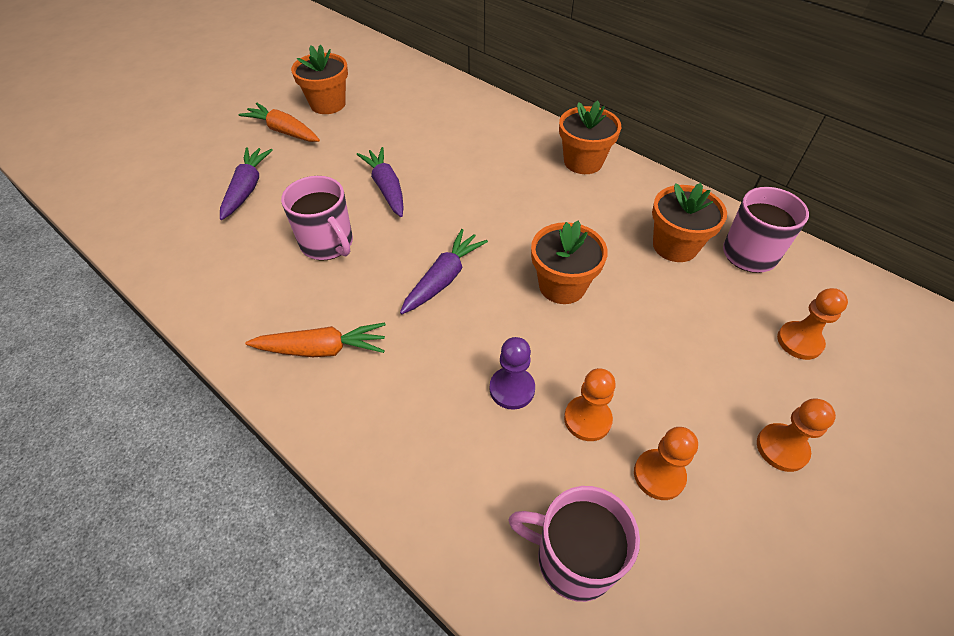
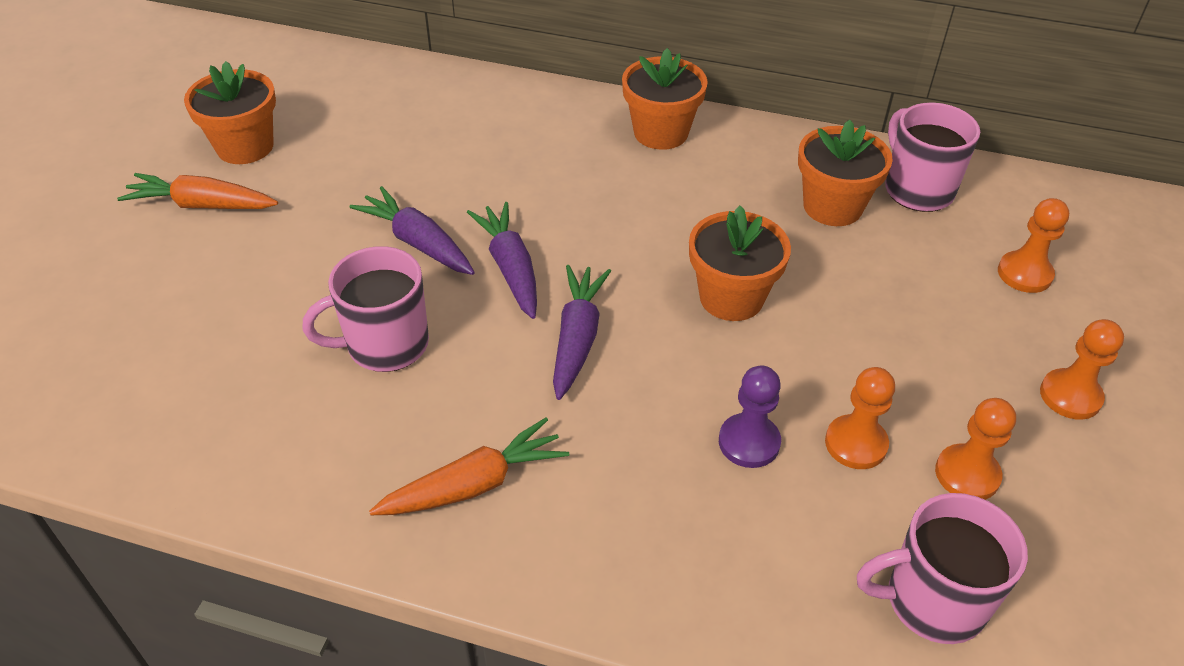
camera: 25 degrees left, 5 degrees down
purple carrot [220,147,273,220] -> purple carrot moved to [467,202,537,319]
pink mug [281,176,353,260] -> pink mug turned 135 degrees clockwise [303,246,429,372]

